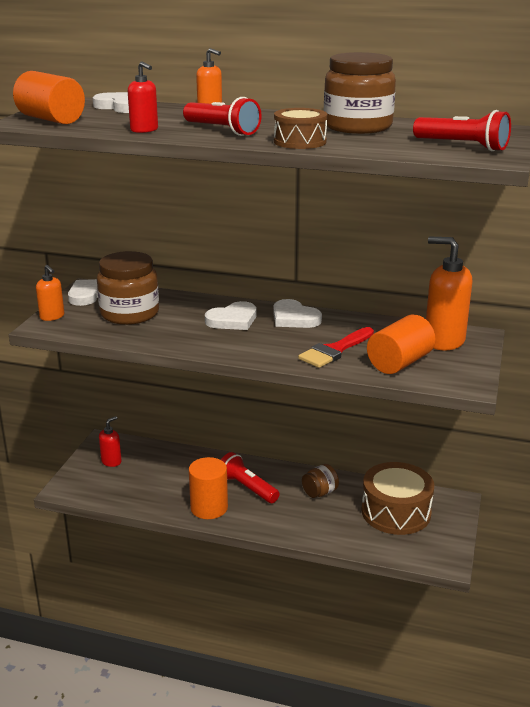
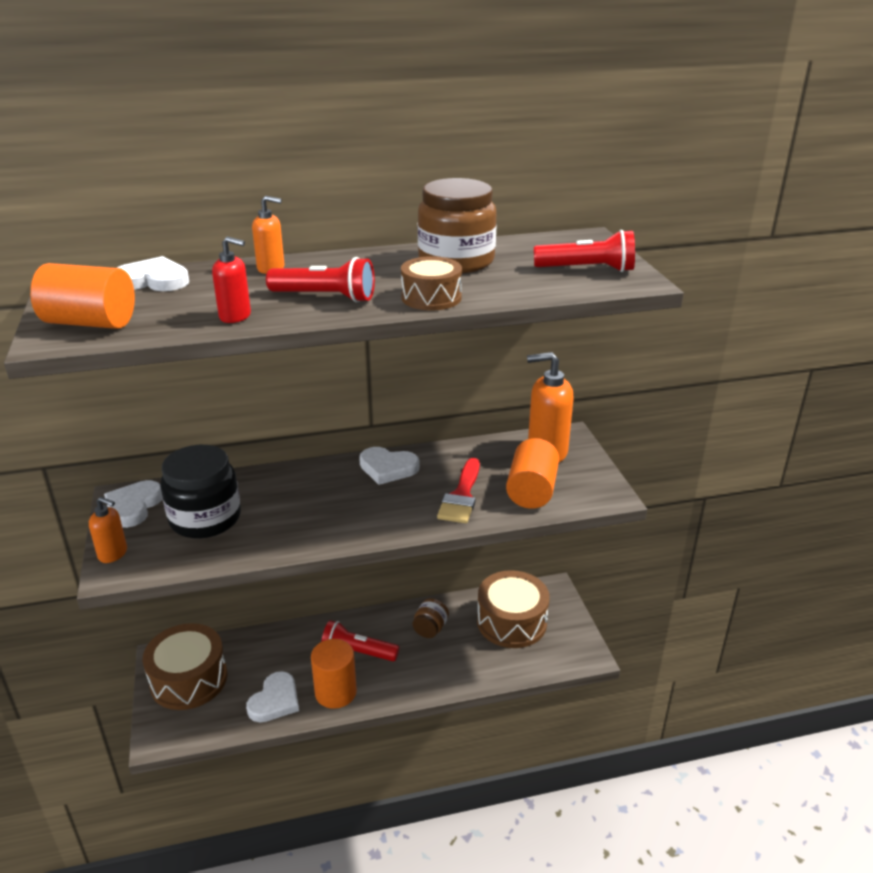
camera: 30 degrees left, 5 degrees up
brown jar [97,251,159,325] -> black jar [160,445,241,538]
red soap dispenser [99,416,122,467] -> brown drum [143,623,227,710]
white heart [205,301,256,330] -> white heart moved to [246,671,299,722]

